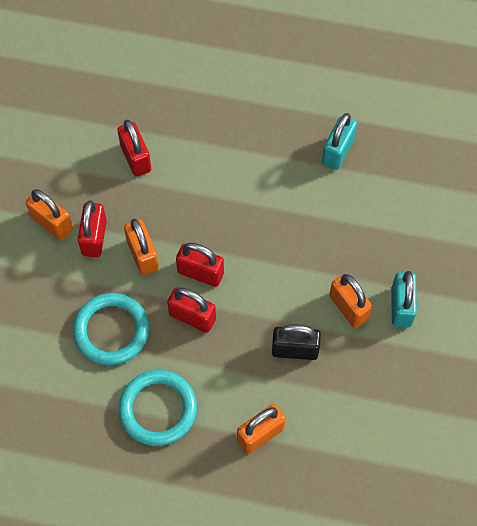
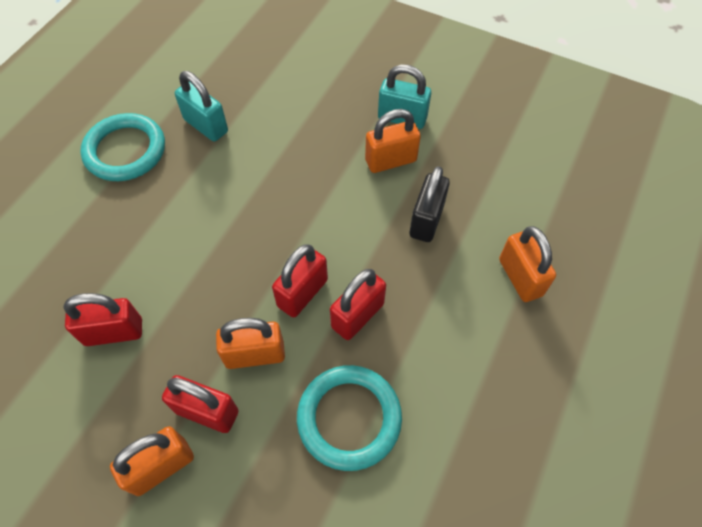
camera: 75 degrees left, 5 degrees down
turquoise ring [118,370,197,446] -> turquoise ring moved to [80,113,165,181]

